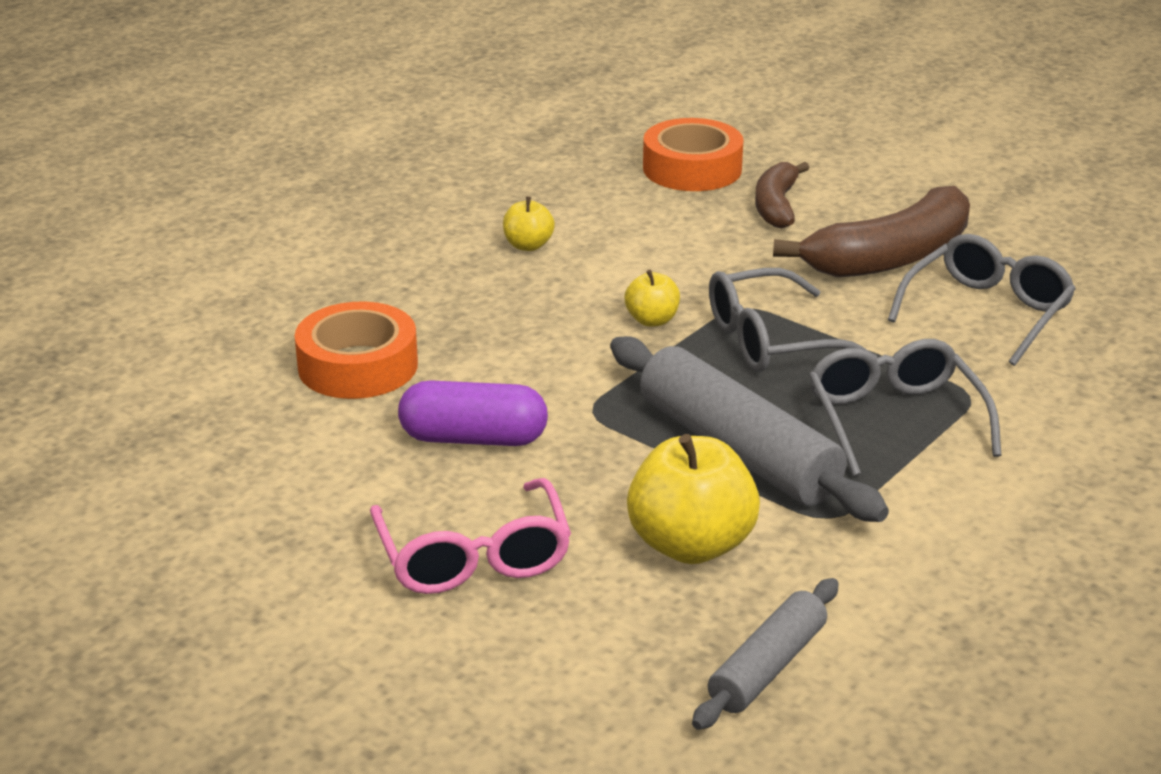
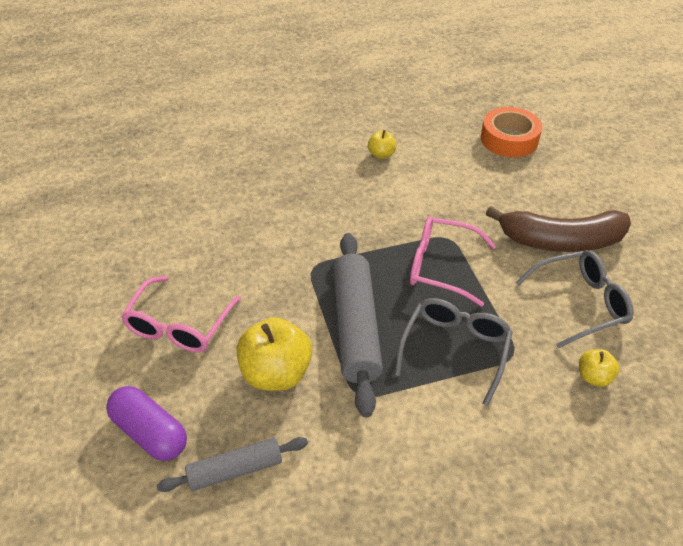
camera: 35 degrees right, 15 degrees up
orange tape [295,302,418,399] -> none
purple capsule [398,380,548,446] -> purple capsule moved to [106,386,187,461]
yellow apple [624,270,680,327] -> yellow apple moved to [579,349,619,387]
grey glasses [709,268,877,372] -> pink glasses [410,216,496,307]
brown banana [755,162,809,229] -> none

